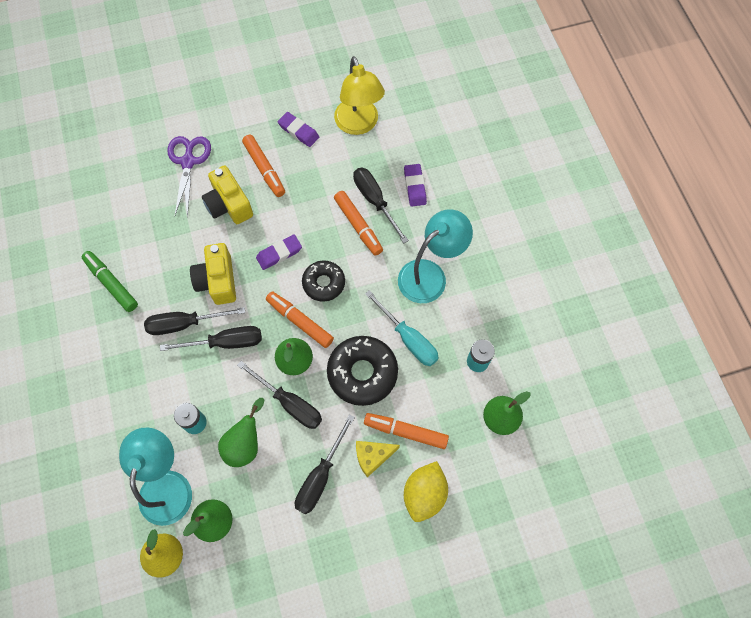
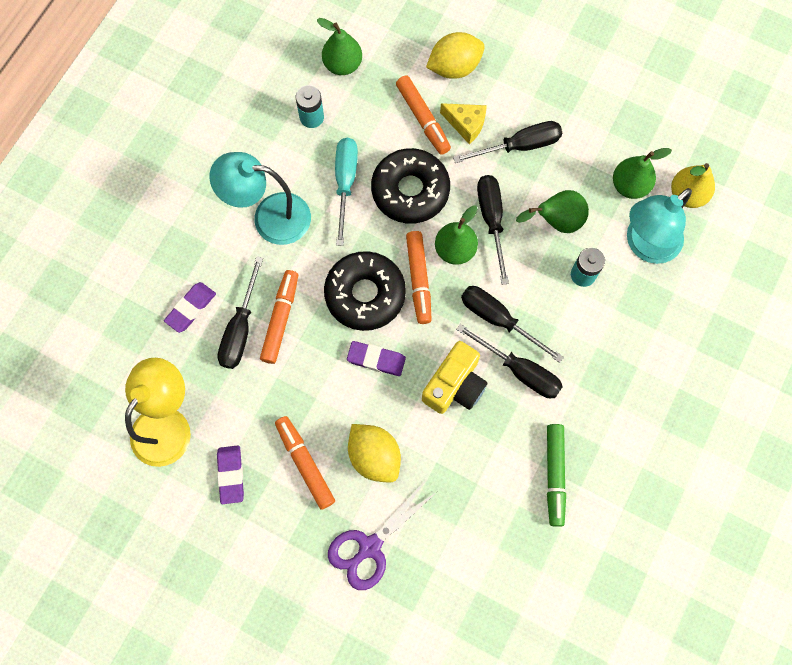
camera: 135 degrees left, 5 degrees up
yellow camera [202,165,253,224] -> yellow lemon [348,424,401,483]
orange marker [242,135,285,197] -> orange marker turned 45 degrees counterclockwise [275,416,335,510]
black donut [302,261,345,302] -> black donut [324,251,406,331], size x1.56

